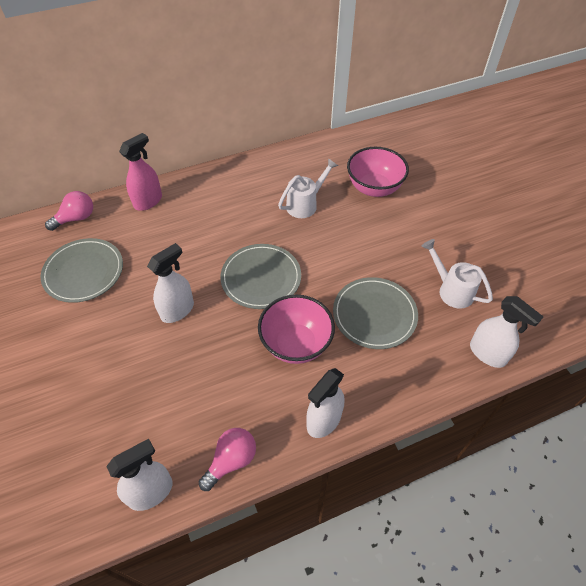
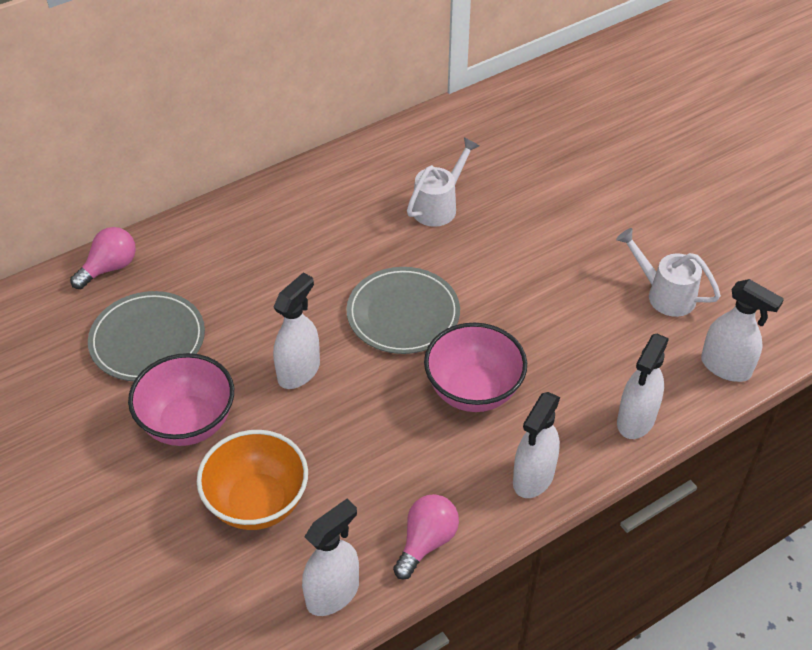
camera: 10 degrees left, 5 degrees down
pink spray bottle [119,133,162,211] -> none
grey plate [333,277,418,349] -> none
pink bowl [347,147,409,197] -> pink bowl moved to [128,353,234,446]
none -> orange bowl [197,430,308,530]
none -> white spray bottle [617,334,669,439]

